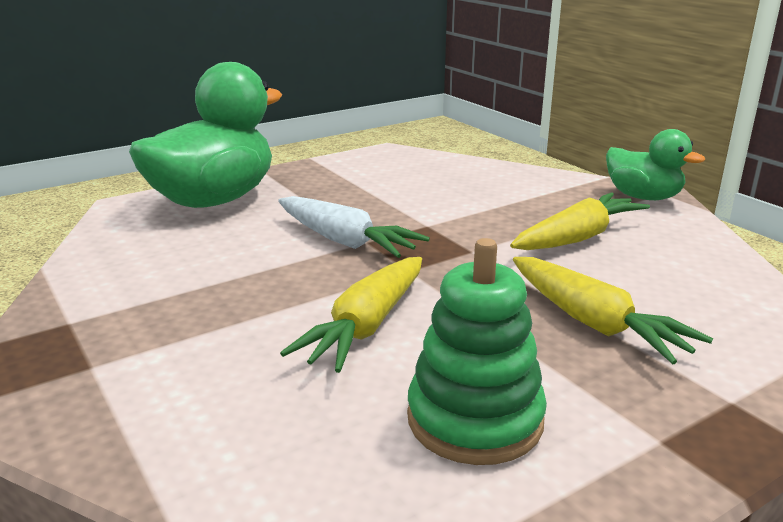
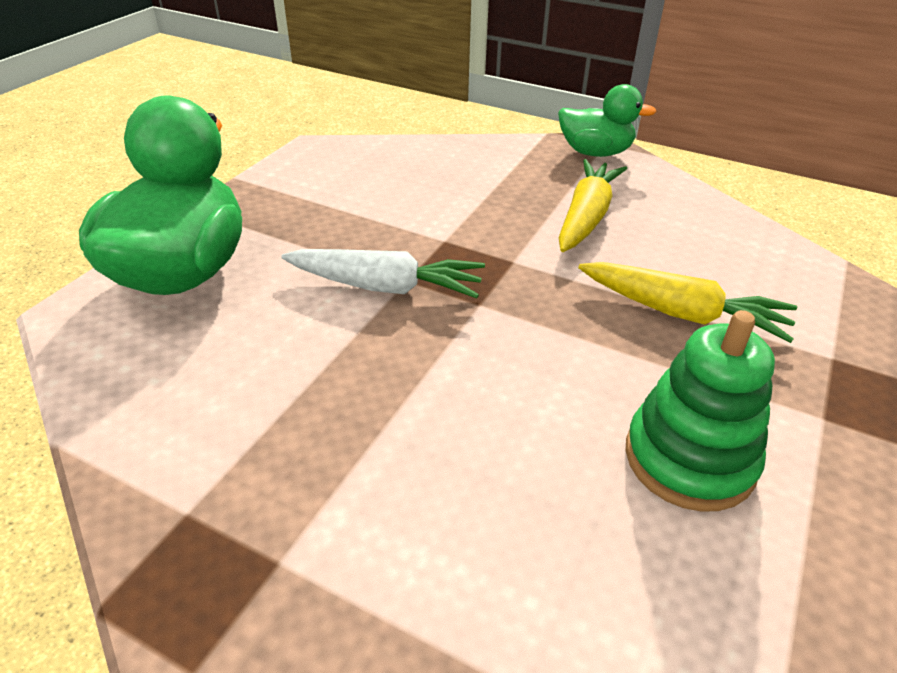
camera: 30 degrees left, 15 degrees up
yellow carrot [280,257,422,373] -> none

